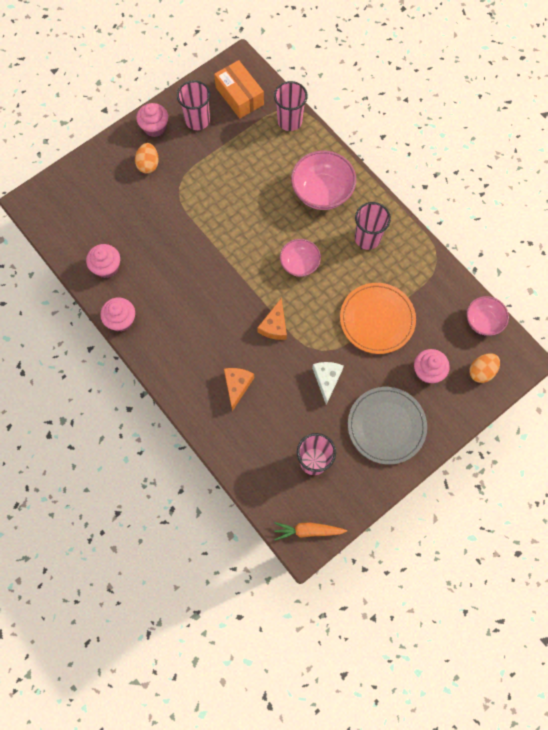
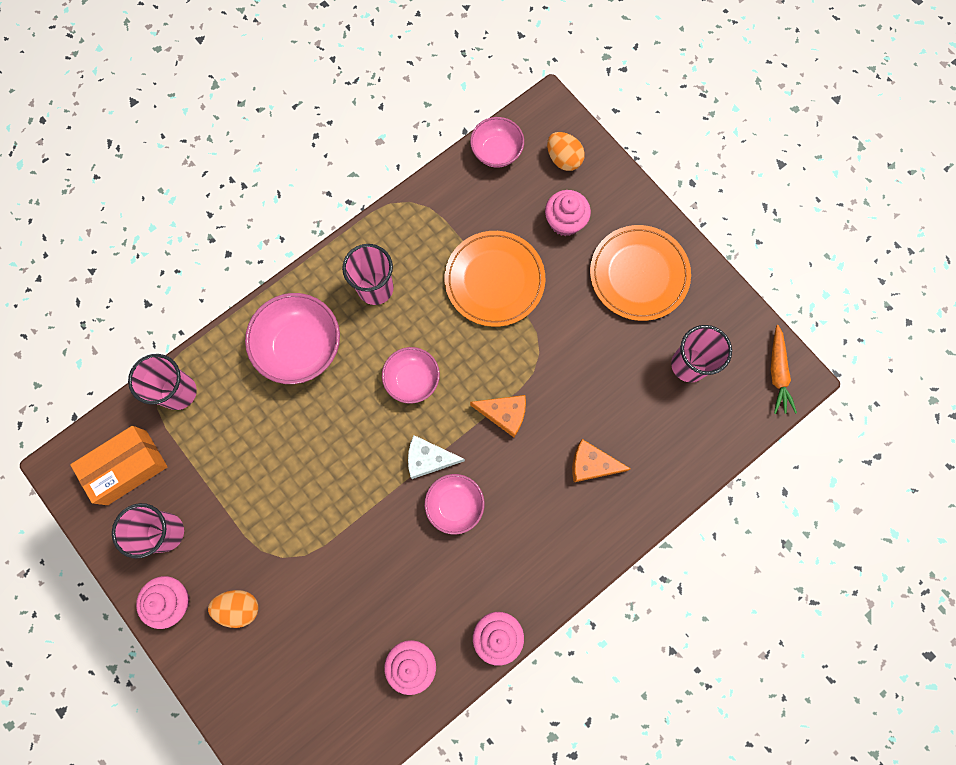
camera: 90 degrees left, 5 degrees up
white cheese [312,362,344,405] -> white cheese moved to [408,435,465,479]
grey plate [348,387,427,465] -> orange plate [590,225,691,321]
none -> pink bowl [425,474,485,535]

